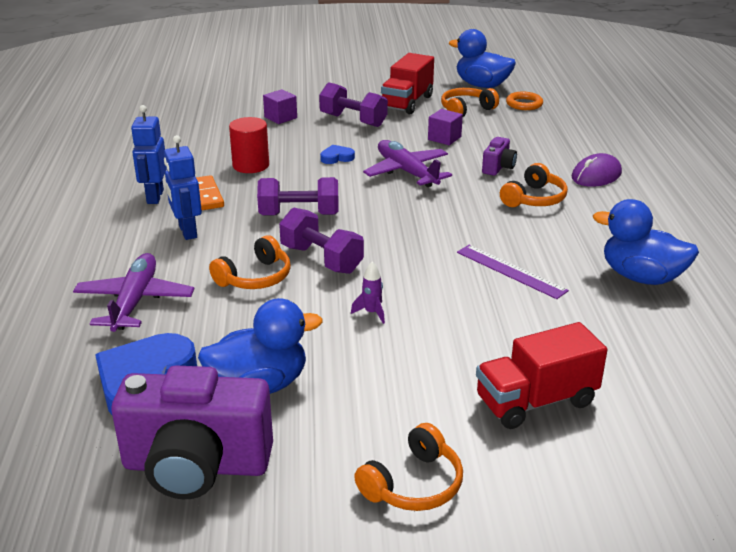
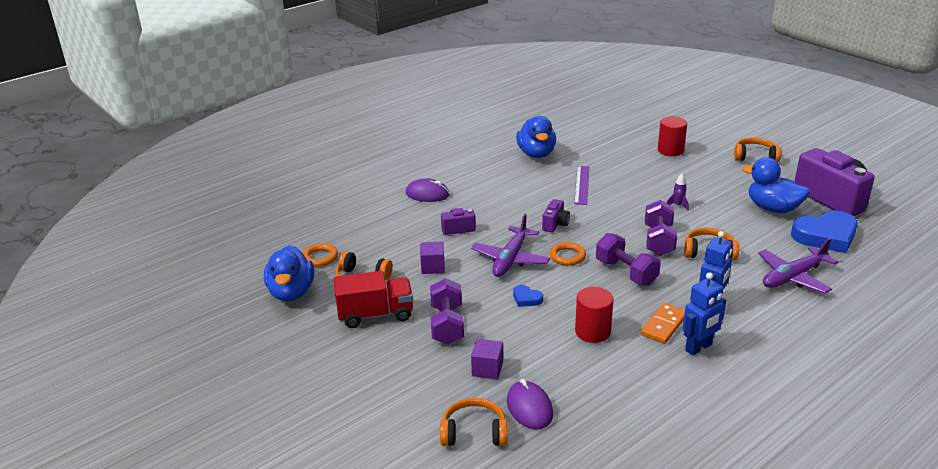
camera: 125 degrees left, 0 degrees up
red truck [476,322,608,429] -> red cylinder [658,116,687,156]
orange headphones [500,163,568,207] -> orange headphones moved to [440,398,508,446]
none -> purple mouse [507,379,553,430]
none -> purple camera [542,199,570,232]
none -> orange ring [550,242,586,266]

